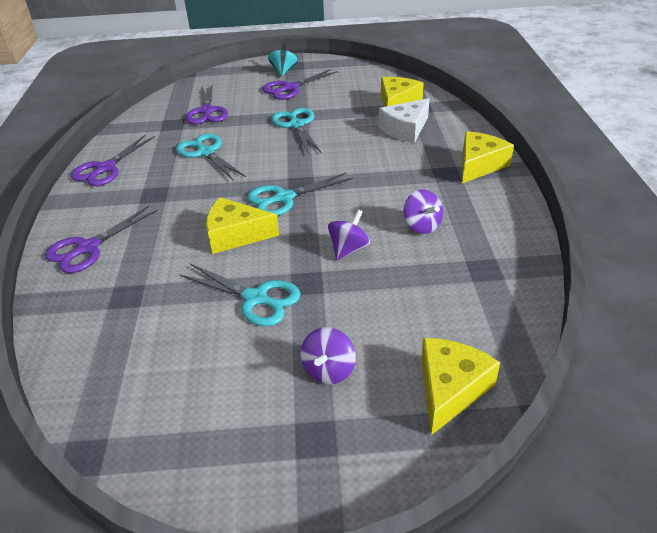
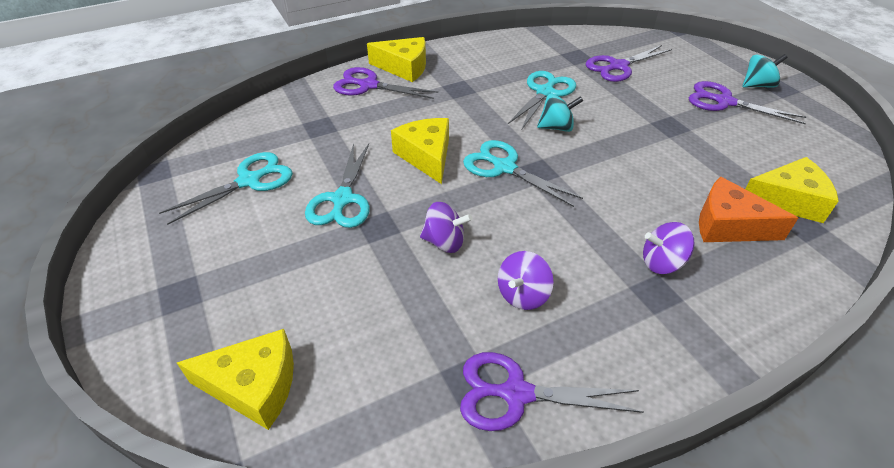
camera: 65 degrees right, 5 degrees up
purple scissors [71,135,155,186] -> purple scissors moved to [460,352,643,431]
turquoise scissors [271,108,322,154] -> turquoise scissors moved to [159,152,293,225]
purple spinning top [301,327,356,384] -> purple spinning top moved to [643,222,695,274]
white cheese [379,98,429,143] -> orange cheese [699,177,798,242]
yellow cheese [462,131,514,183] -> yellow cheese moved to [367,37,426,82]
none -> turquoise spinning top [537,94,583,132]

